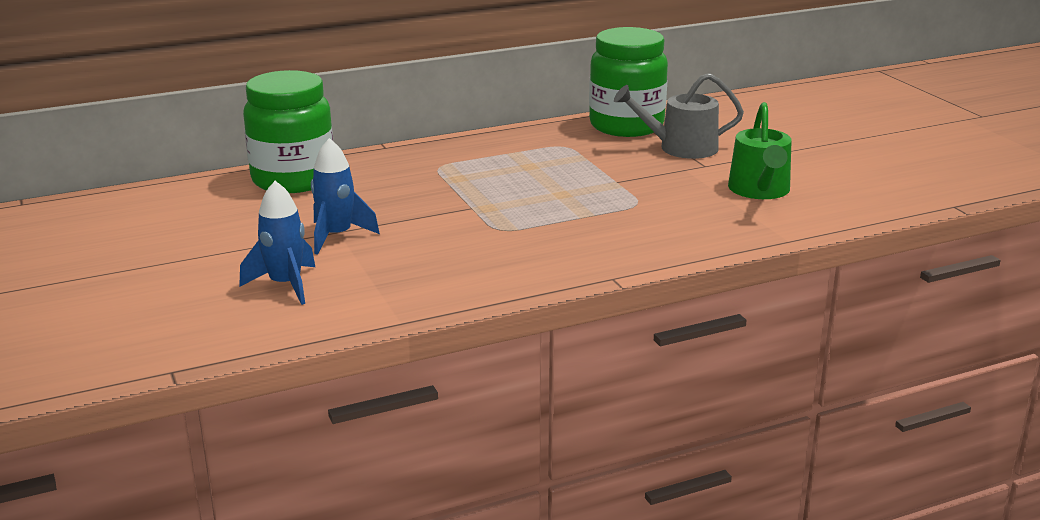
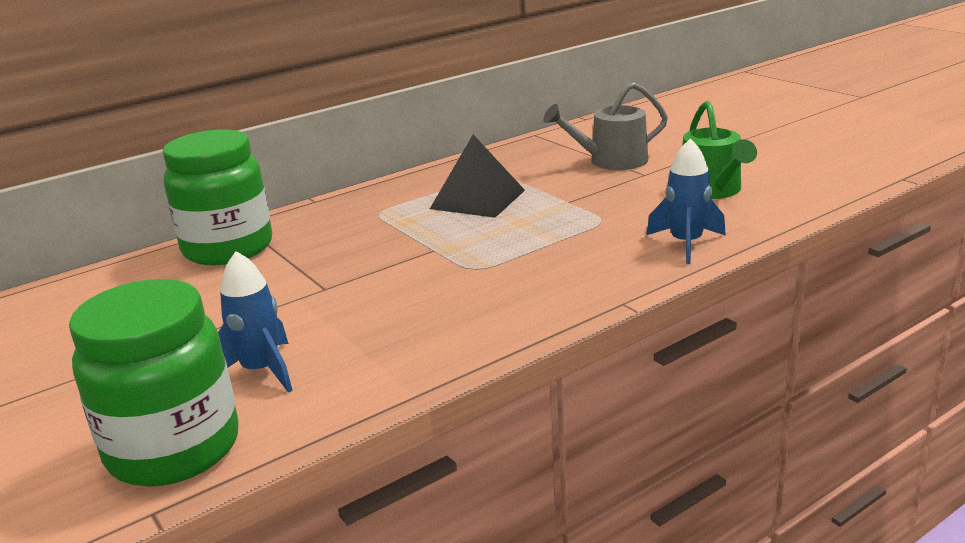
camera: 10 degrees left, 0 degrees up
blue rocket [311,138,380,255] -> blue rocket moved to [646,139,726,264]
green jar [589,27,668,137] -> green jar moved to [69,279,238,486]
none -> black pyramid [430,135,525,218]

